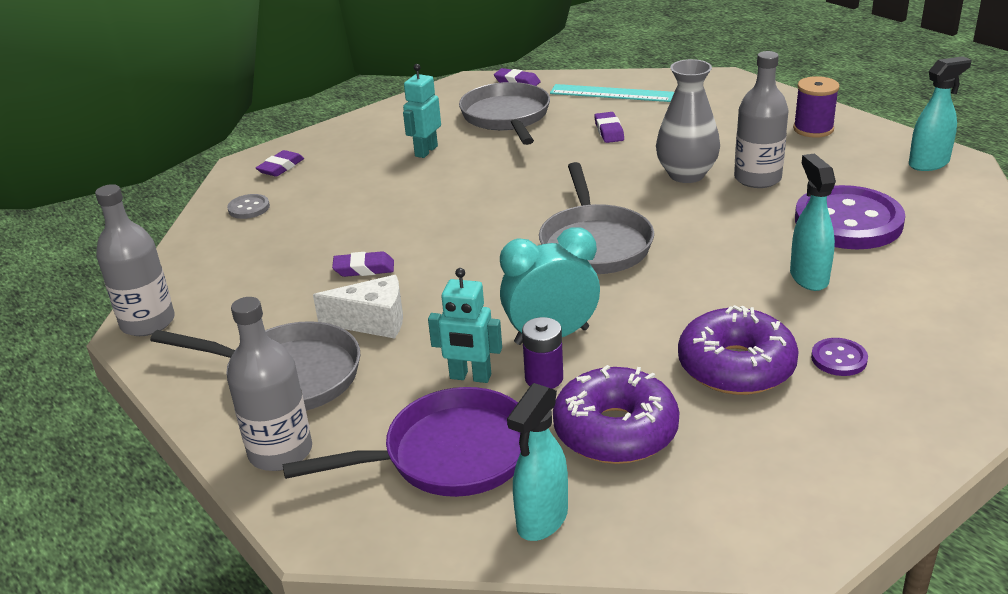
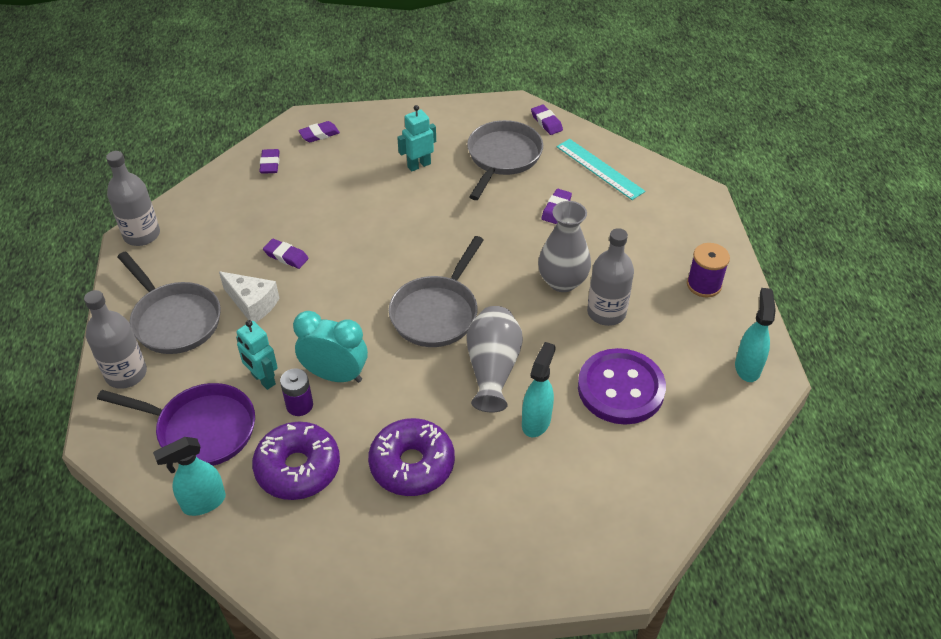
camera: 30 degrees right, 15 degrees up
grey button [227,194,270,219] -> purple eraser [259,149,280,174]
purple button [811,338,868,376] -> none
turquoise spray bottle [909,56,971,171] -> turquoise spray bottle turned 90 degrees counterclockwise [735,288,776,382]
none -> grey vase [467,306,523,413]

